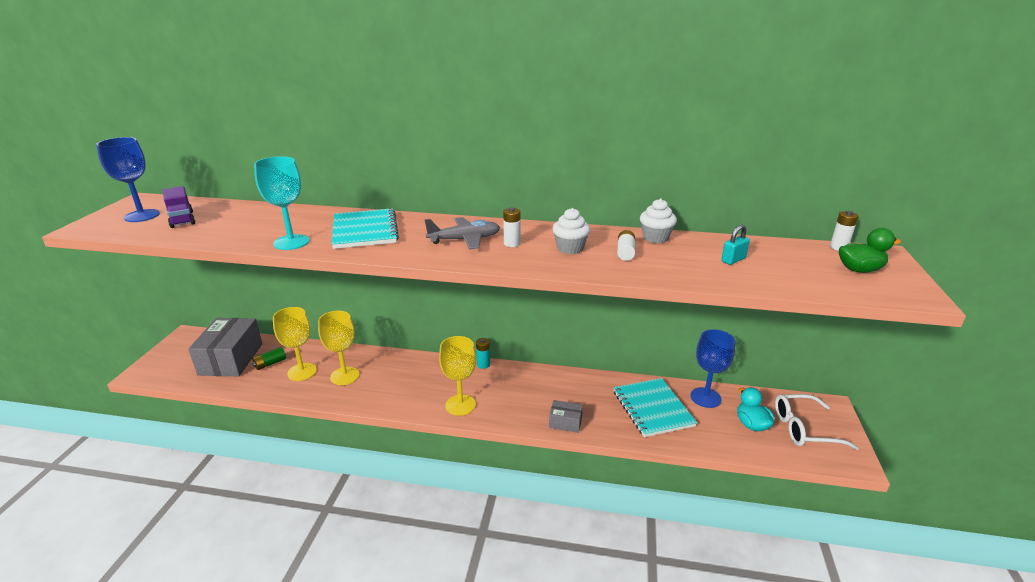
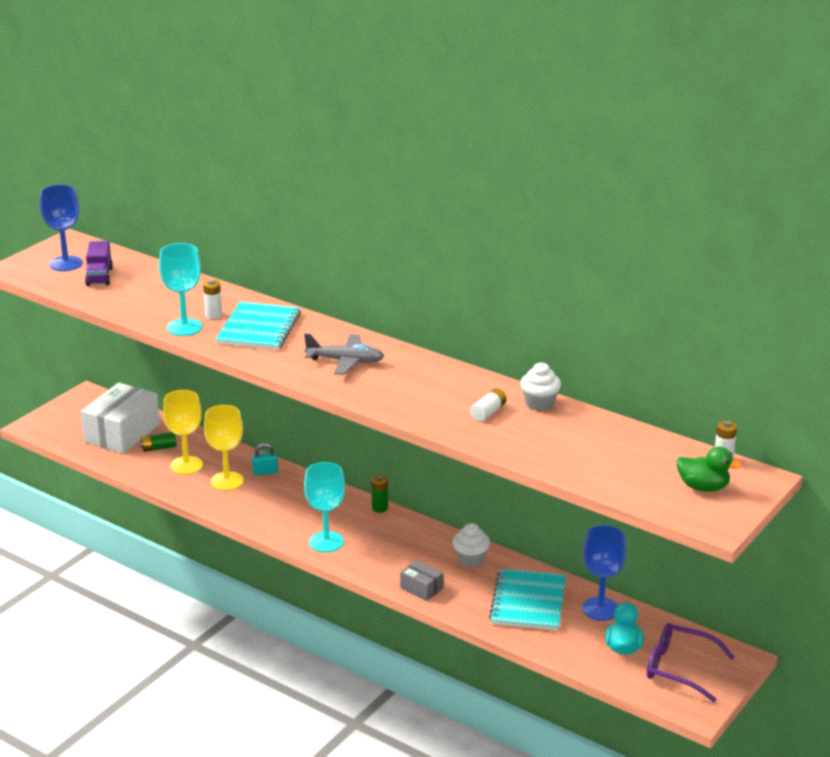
camera: 25 degrees right, 0 degrees up
grey box [188,318,263,376] -> white box [81,383,160,454]
yellow goblet [439,336,476,416] -> turquoise goblet [304,462,345,552]
turquoise battery [476,338,490,369] -> green battery [372,475,388,513]
white battery [503,207,520,247] -> white battery moved to [203,280,222,319]
white cupcake [552,208,590,254] -> white cupcake moved to [452,523,490,568]
turquoise padlock [721,225,750,265] -> turquoise padlock moved to [252,443,278,476]
white glasses [775,394,859,450] -> purple glasses [647,623,735,702]

